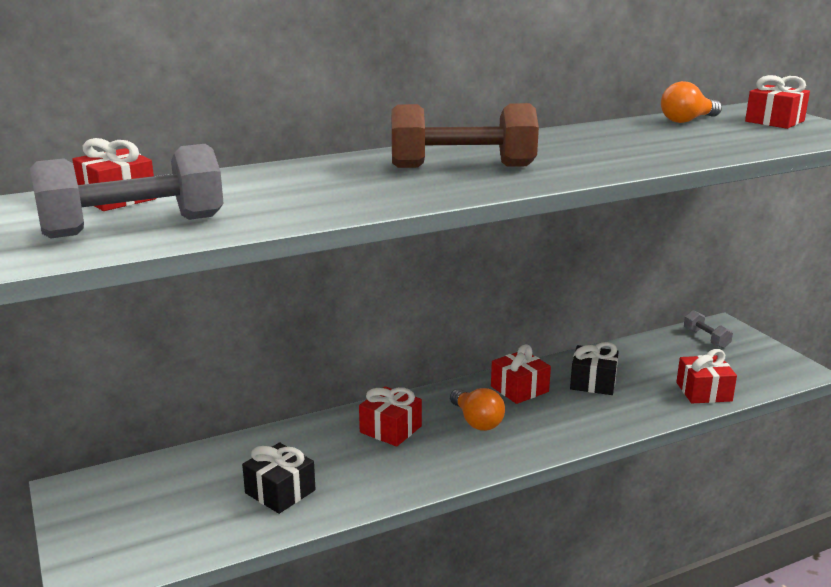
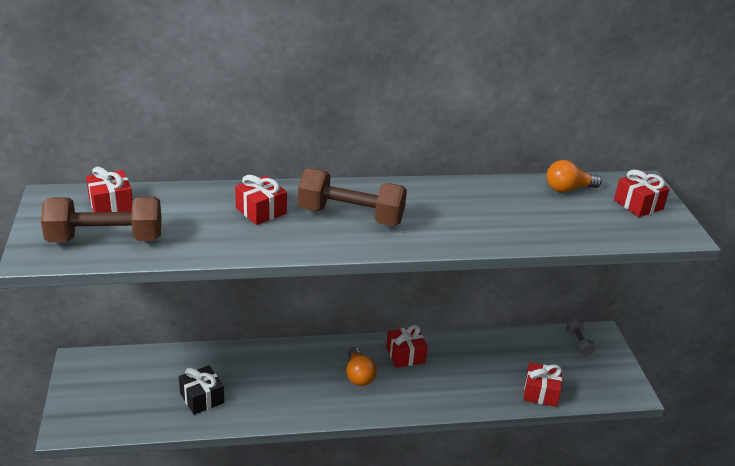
camera: 15 degrees right, 10 degrees up
grey dumbbell [30,144,224,238] -> brown dumbbell [41,197,161,242]
red gift [359,386,422,447] -> red gift moved to [235,175,287,225]
black gift [570,342,619,395] -> none

